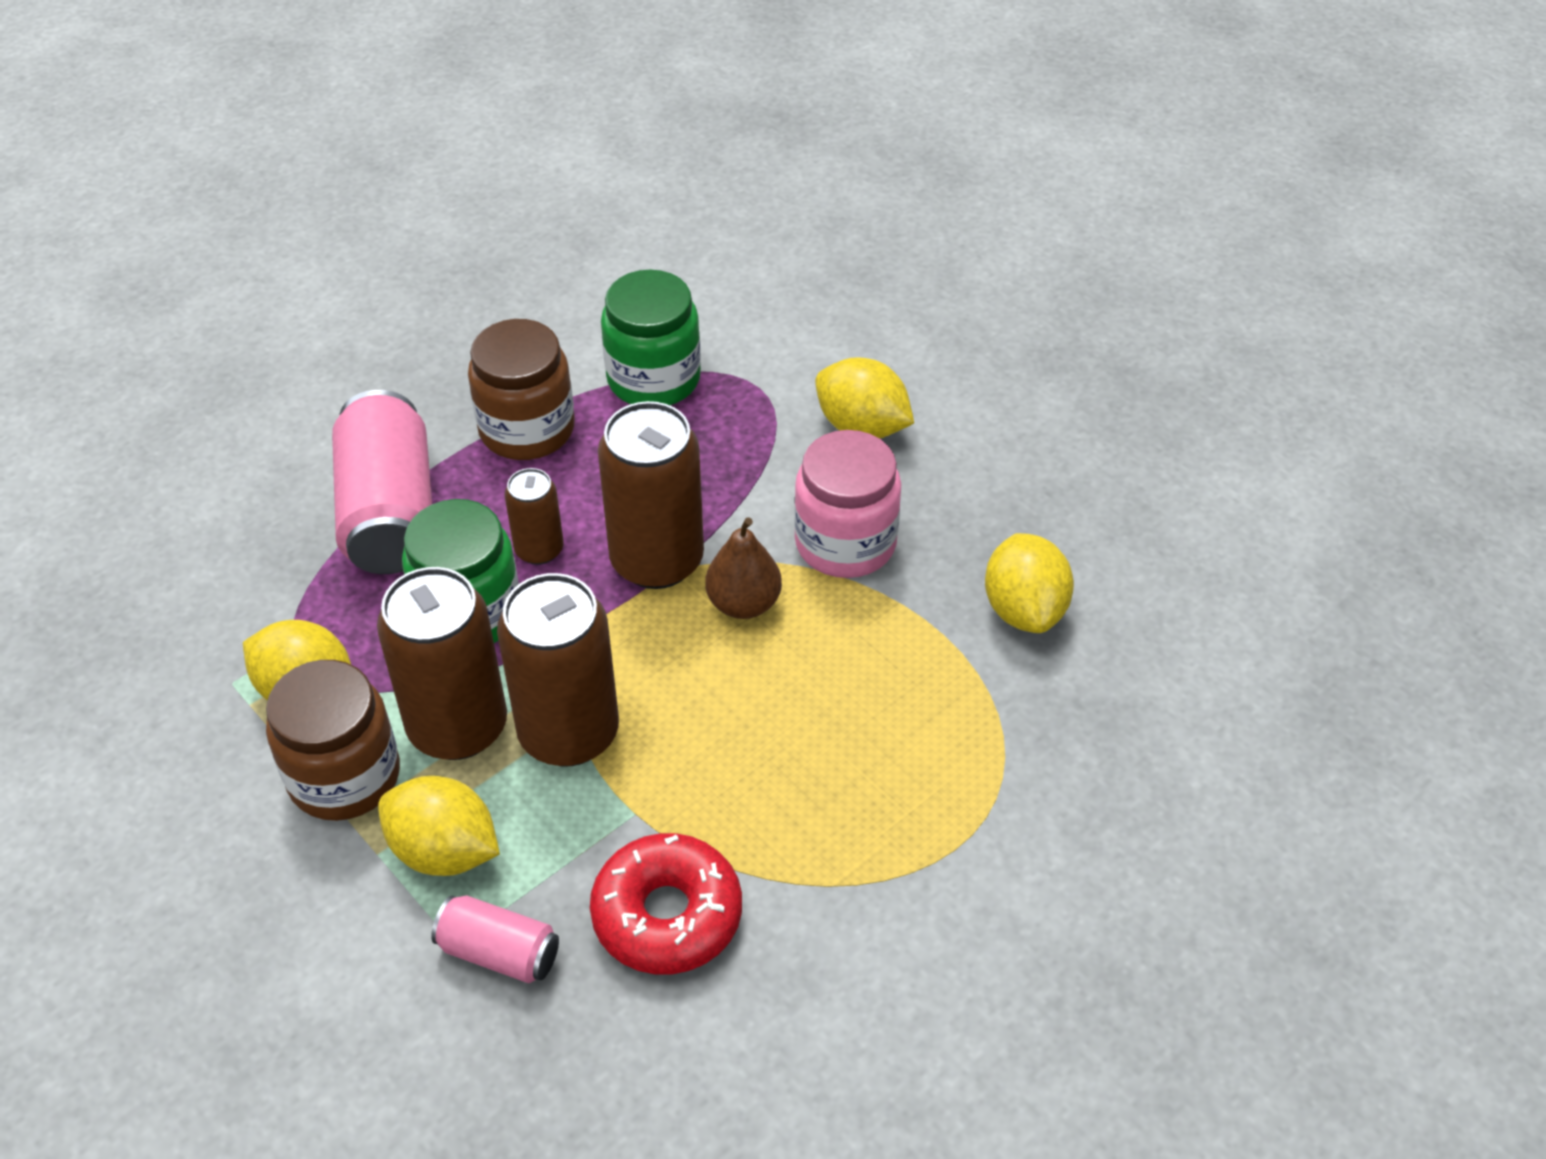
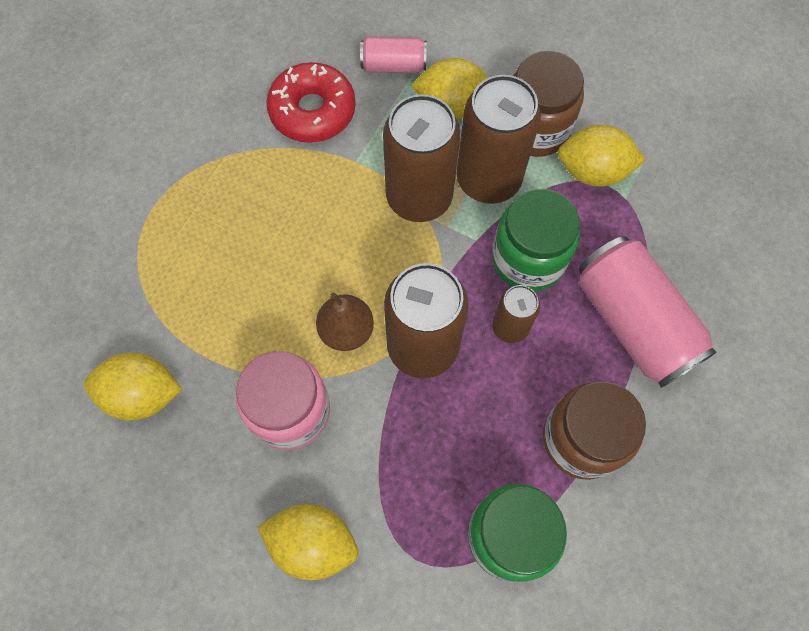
camera: 160 degrees right, 20 degrees up
yellow lemon [985,533,1074,633] -> yellow lemon turned 60 degrees counterclockwise [84,353,182,421]

